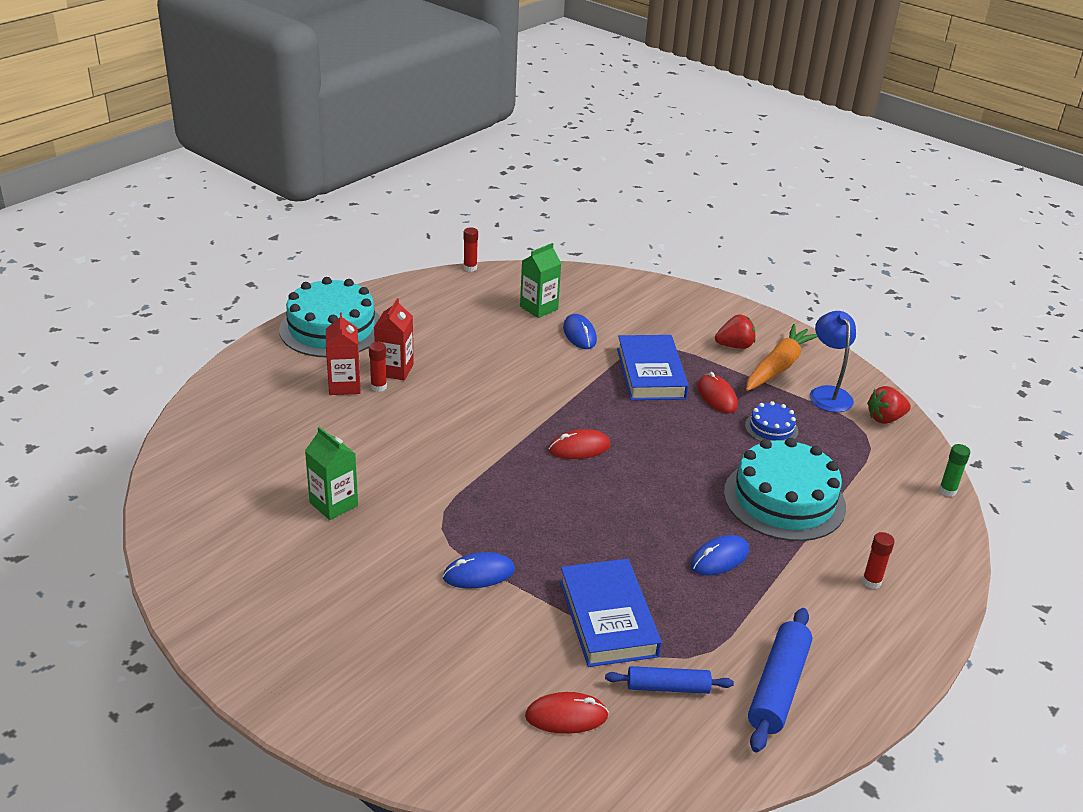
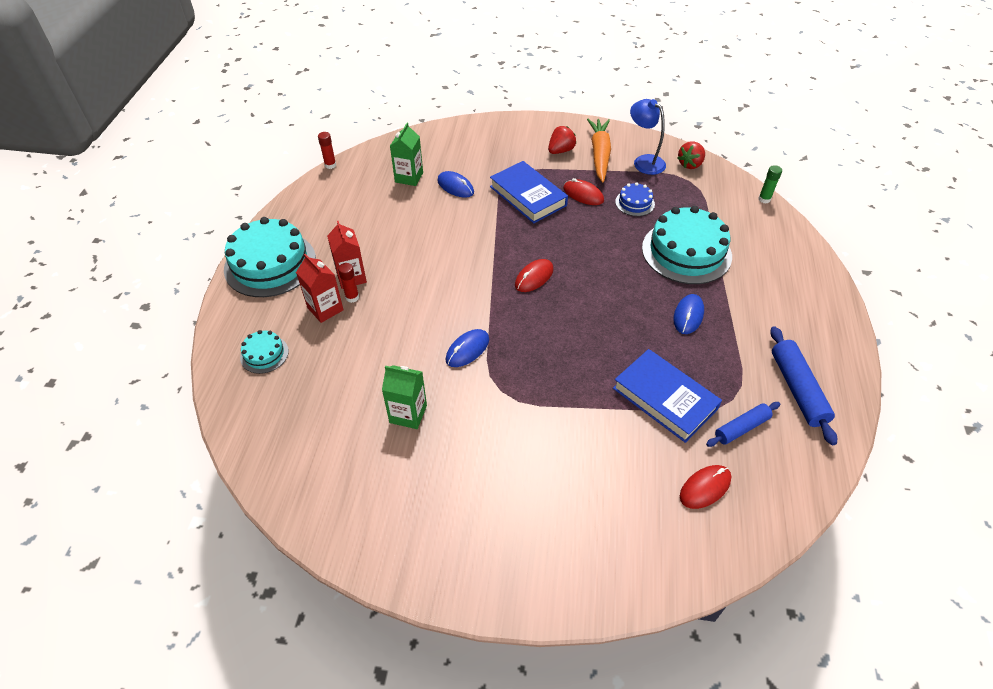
camera: 30 degrees left, 15 degrees up
blue mouse [443,552,515,588] -> blue mouse moved to [446,329,489,367]
red glue stick [862,532,895,589] -> none
none -> turquoise cake [240,330,289,374]

